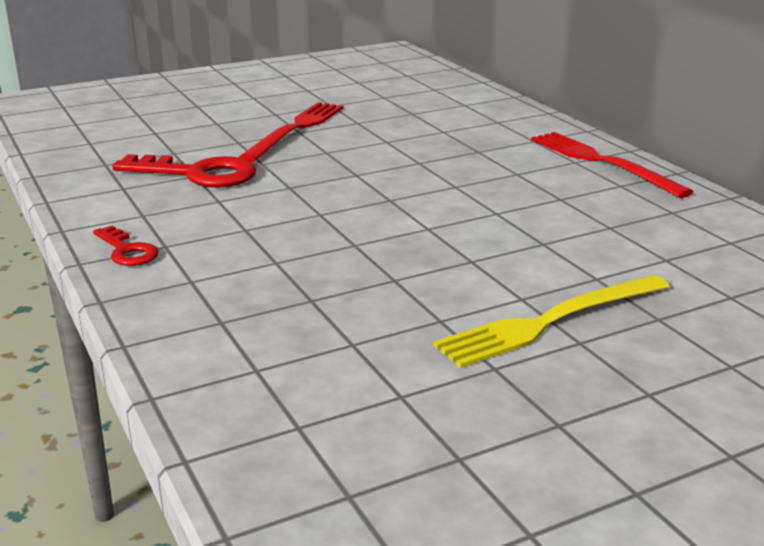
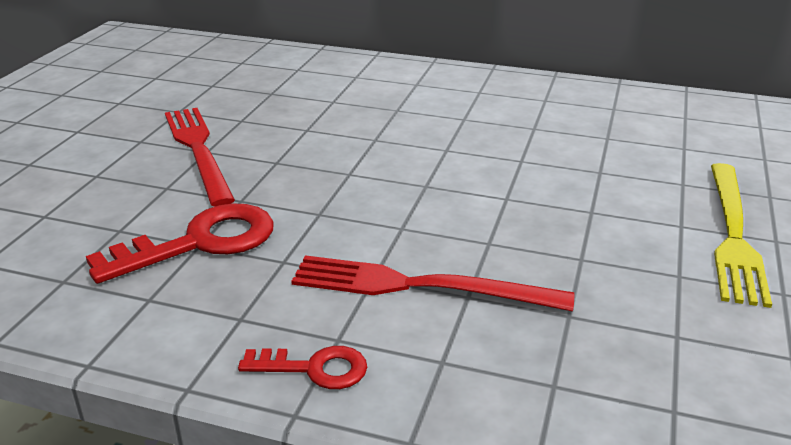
camera: 45 degrees left, 5 degrees up
red fork [531,132,693,198] -> red fork moved to [291,255,574,312]

